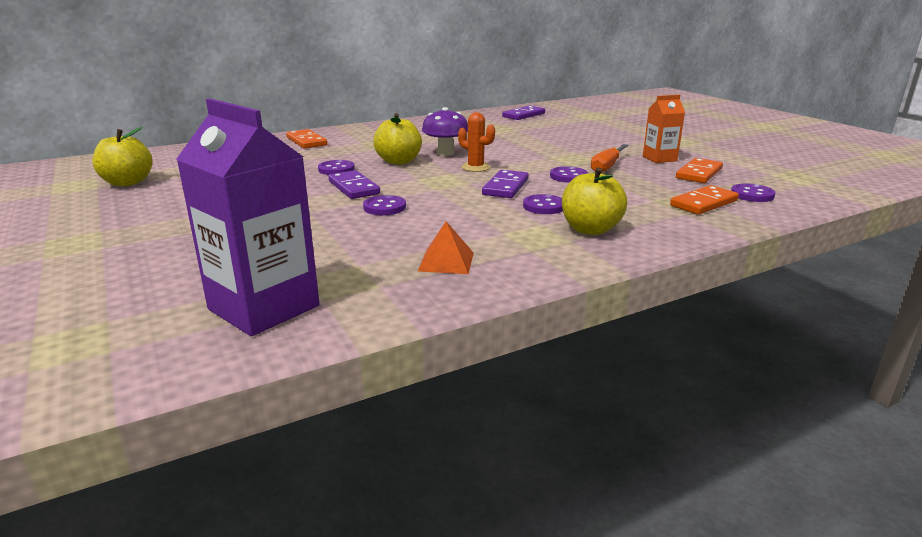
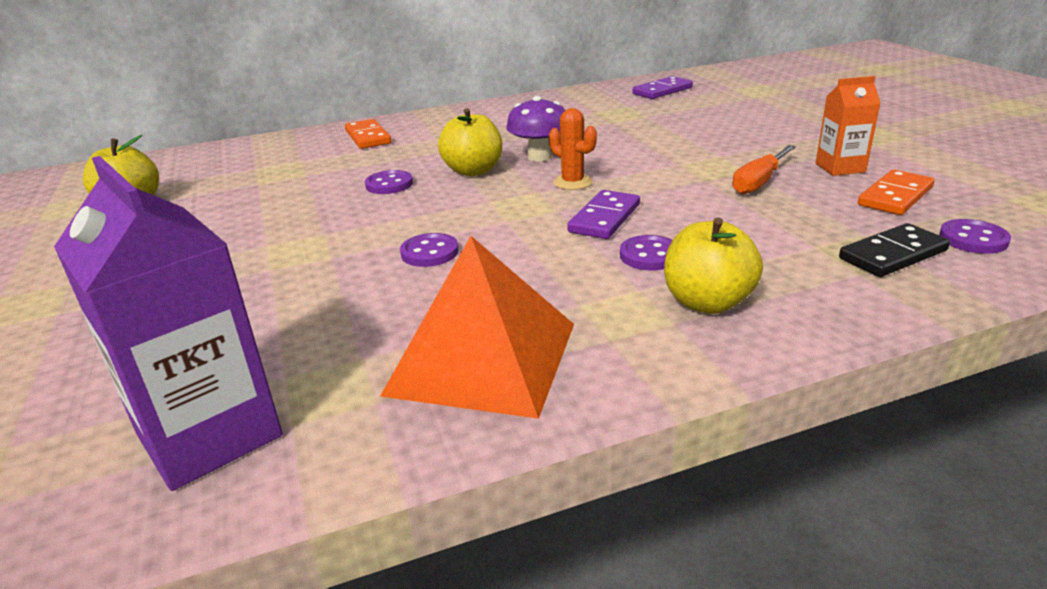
camera: 10 degrees right, 5 degrees up
purple domino [328,170,380,199] -> none
orange pyramid [418,221,474,274] -> orange pyramid [380,236,574,419], size x2.17
purple button [550,166,588,183] -> none
orange domino [670,185,739,215] -> black domino [839,223,950,277]

